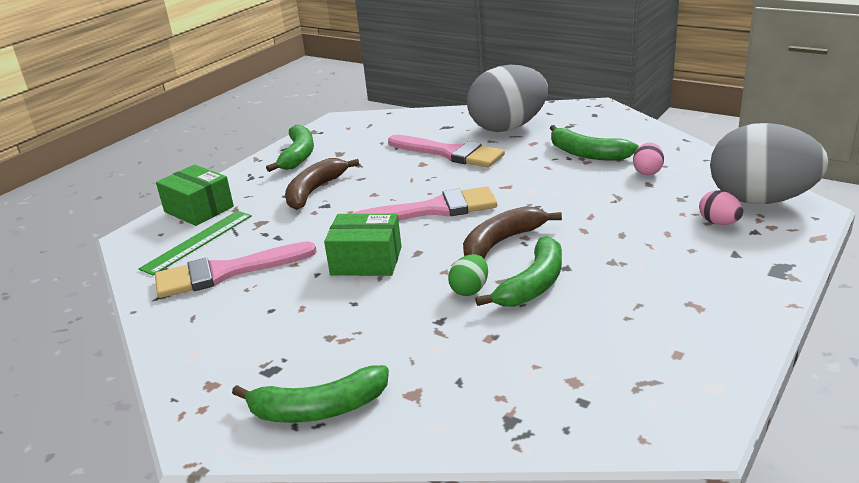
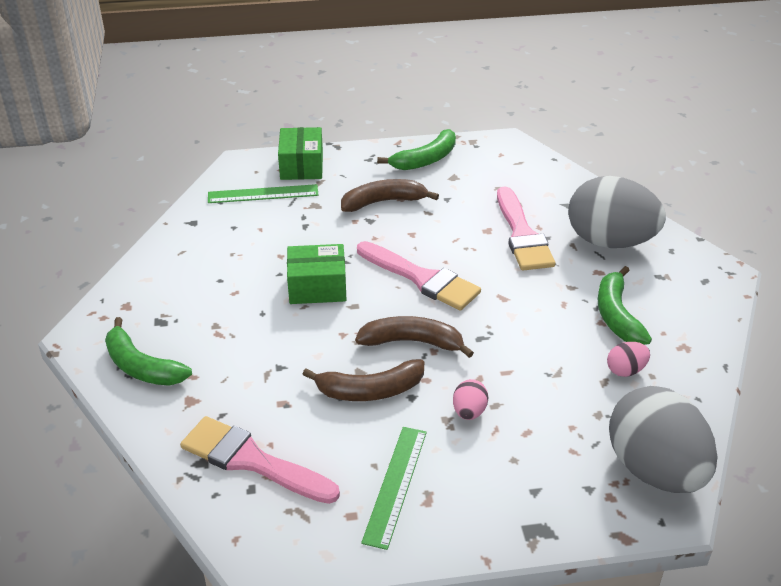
camera: 45 degrees right, 10 degrees up
pink brush [155,241,317,298] -> pink brush moved to [180,416,340,504]
green box [324,214,402,276] -> green box turned 60 degrees counterclockwise [287,244,346,304]
green egg [448,254,488,296] -> none
green banana [475,236,562,307] -> brown banana [303,359,424,401]
pink egg [699,190,743,225] -> pink egg moved to [453,379,488,420]
none -> green ruler [361,427,427,550]

